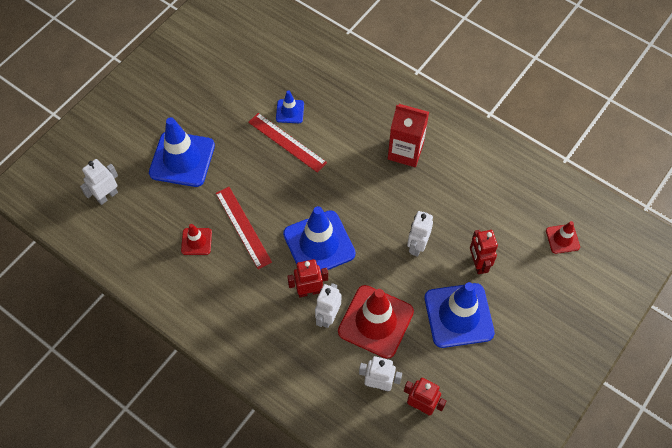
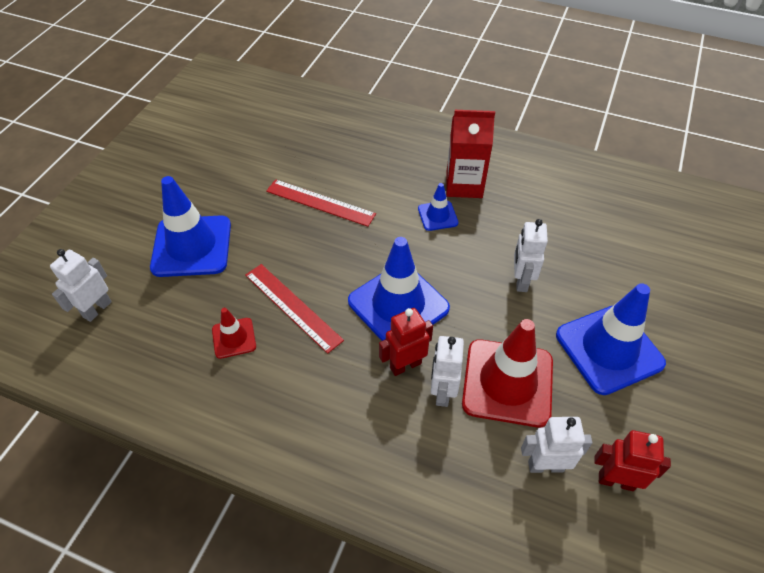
camera: 15 degrees left, 10 degrees down
blue traffic cone [276,91,304,123] -> blue traffic cone moved to [418,183,458,231]
red robot [470,230,498,274] -> none
red traffic cone [546,221,580,254] -> none

